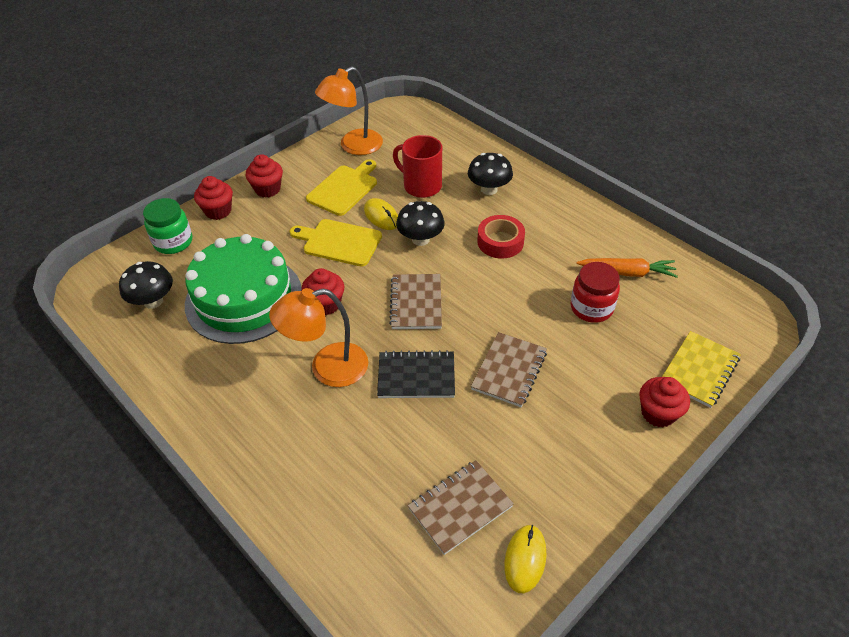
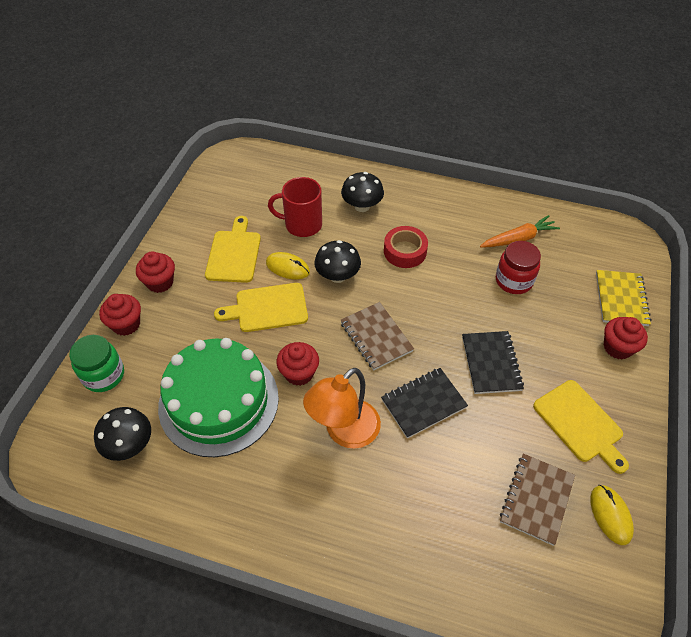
camera: 30 degrees left, 5 degrees up
orange lamp [315,66,383,155] -> none
brown notebook [471,332,547,407] -> black notebook [462,331,524,394]
none -> yellow cutting board [533,380,629,474]

